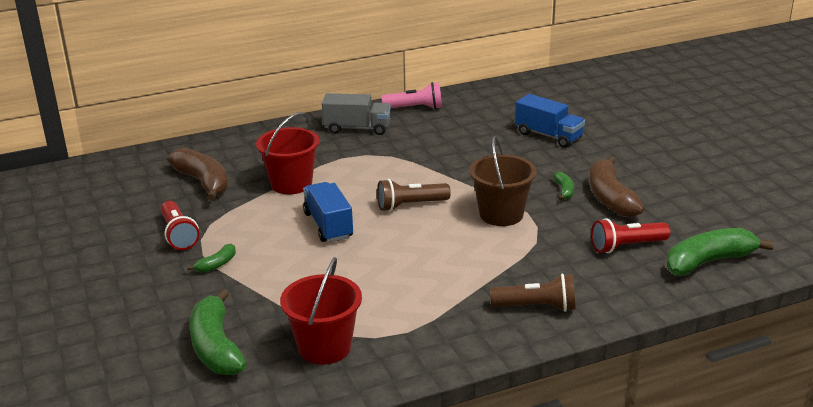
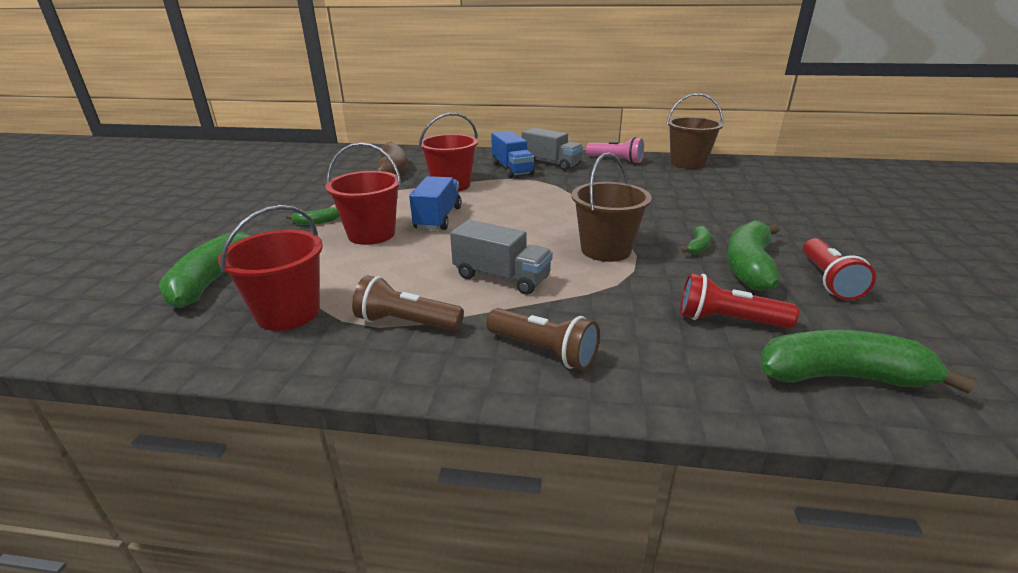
camera: 30 degrees right, 0 degrees up
red flashlight [161,201,200,250] -> red flashlight moved to [803,238,876,300]
brown flashlight [377,179,451,211] -> brown flashlight moved to [352,275,464,331]
blue truck [515,94,585,148] -> blue truck moved to [491,131,535,178]
brown banana [589,156,645,217] -> green banana [727,220,780,291]
none -> red bucket [325,142,401,245]
none -> grey truck [450,220,553,295]
none -> brown bucket [667,93,723,169]

